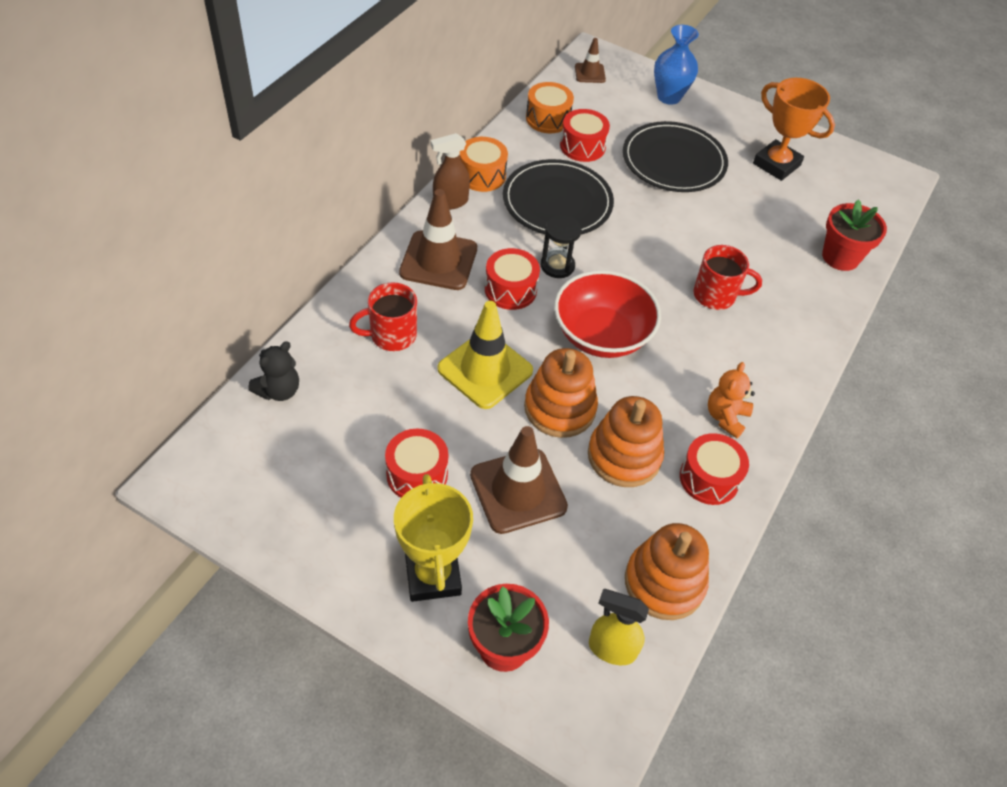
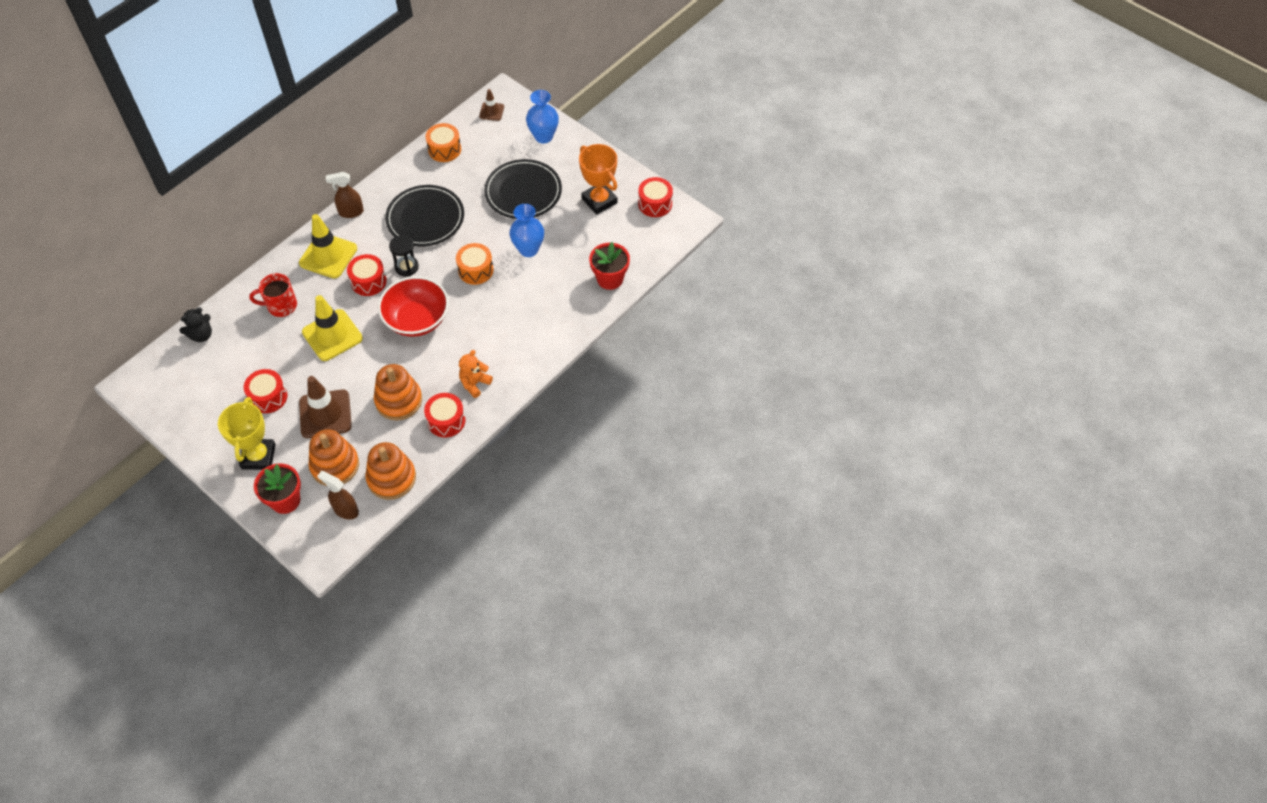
camera: 15 degrees right, 5 degrees up
brown traffic cone [399,189,477,290] -> yellow traffic cone [299,214,357,278]
orange drum [459,137,508,192] -> orange drum moved to [456,243,494,285]
orange stacking toy [524,348,598,438] -> orange stacking toy moved to [308,429,359,486]
red drum [560,109,610,162] -> red drum moved to [638,177,673,217]
yellow spray bottle [589,589,649,665] -> brown spray bottle [317,471,359,520]
red mug [693,245,762,310] -> none
none -> blue vase [509,204,544,257]

